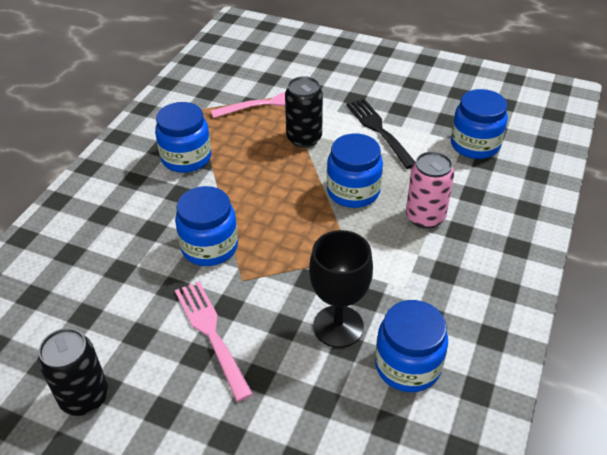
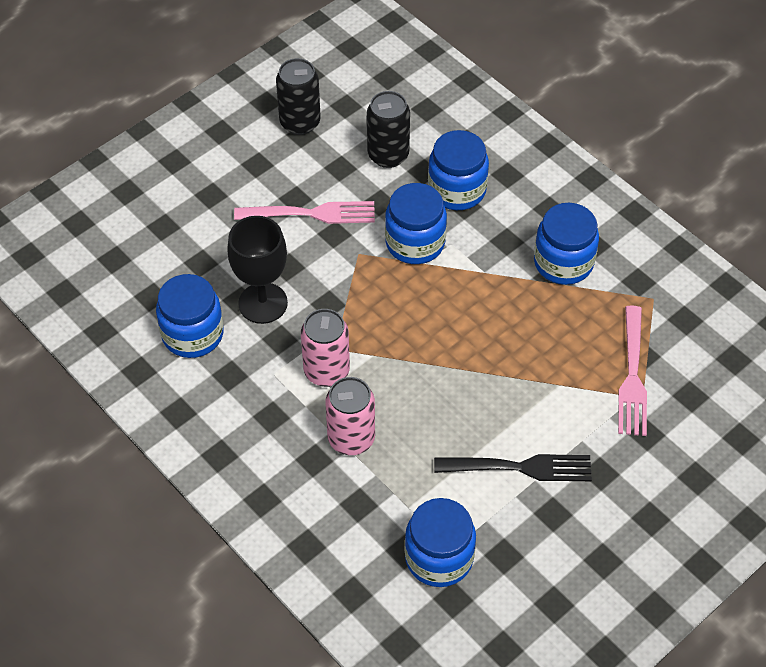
camera: 115 degrees right, 10 degrees up
black can [285,76,323,148] -> black can moved to [367,91,410,168]
blue jar [327,134,383,208] -> blue jar moved to [428,130,489,210]
none -> pink can [301,309,350,387]

